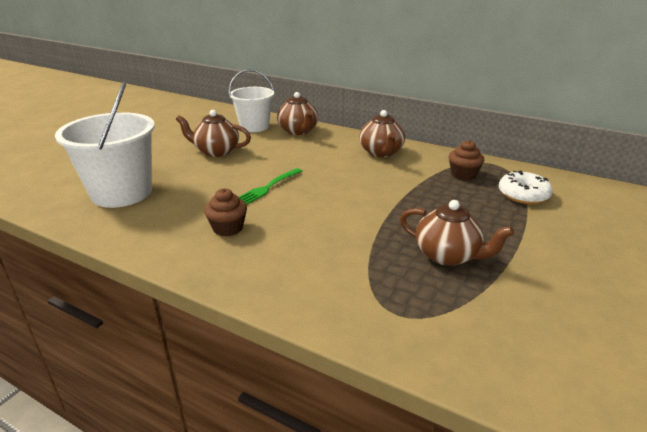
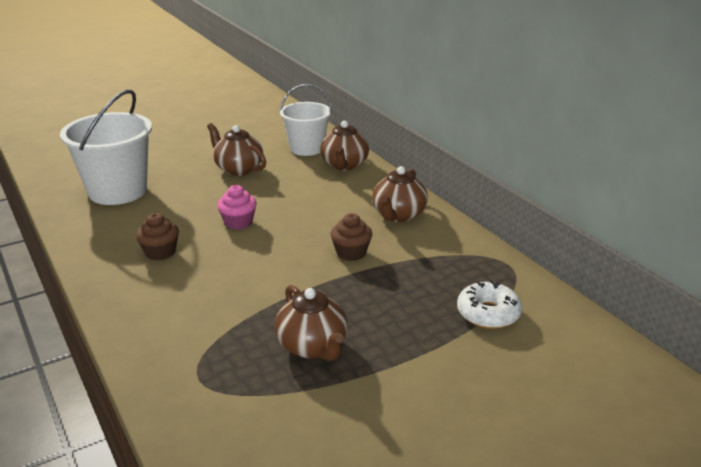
camera: 30 degrees right, 0 degrees up
green fork [239,168,302,205] -> pink cupcake [217,185,257,230]
brown cupcake [449,140,484,180] -> brown cupcake moved to [331,213,372,261]

